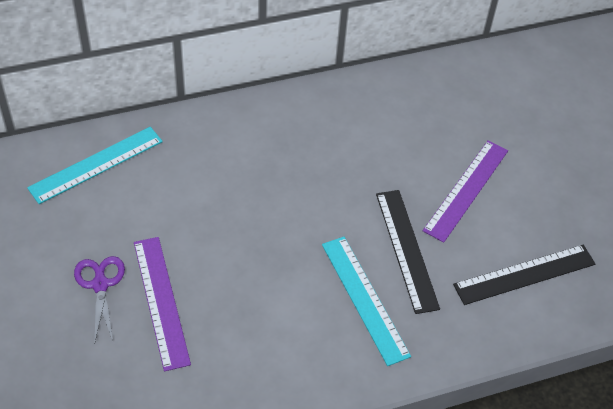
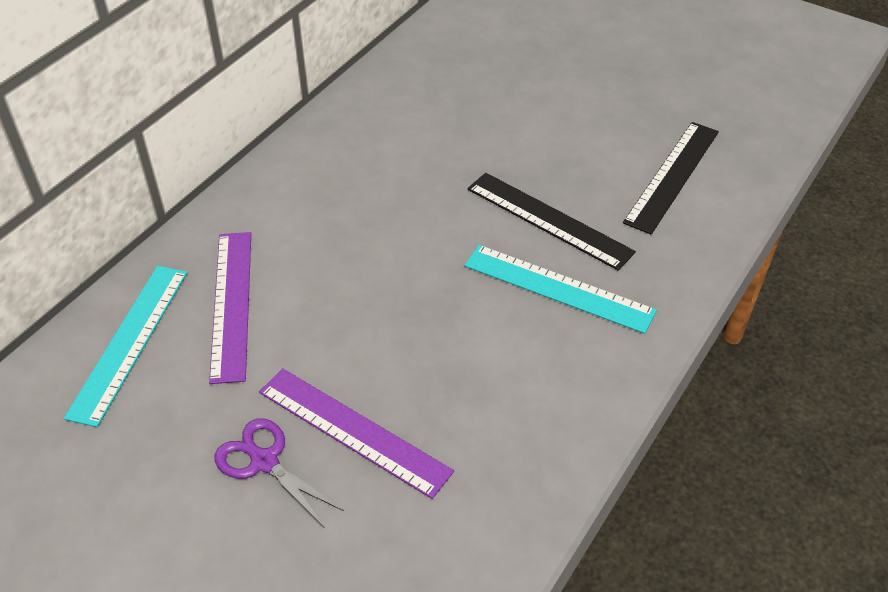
camera: 35 degrees left, 5 degrees down
purple ruler [423,140,508,243] -> purple ruler moved to [209,232,251,384]

